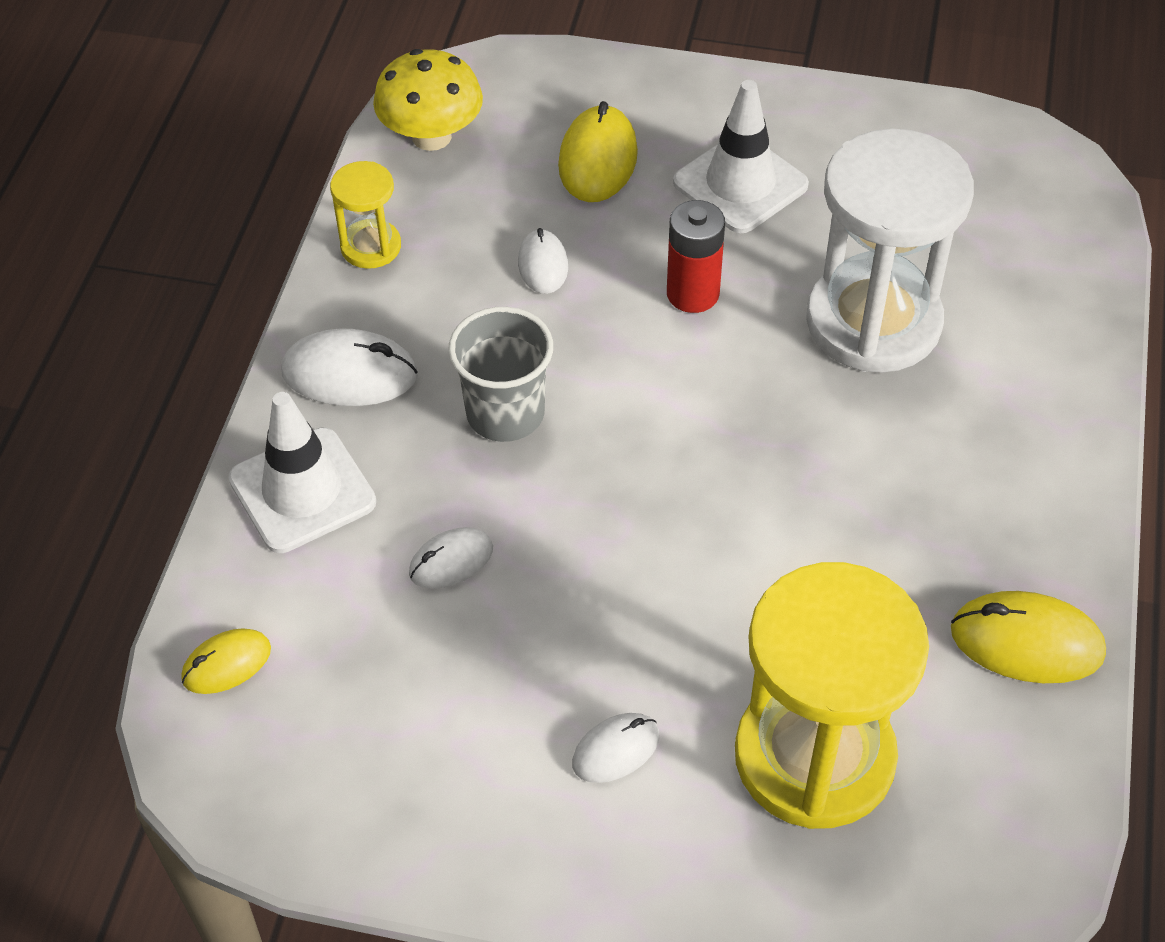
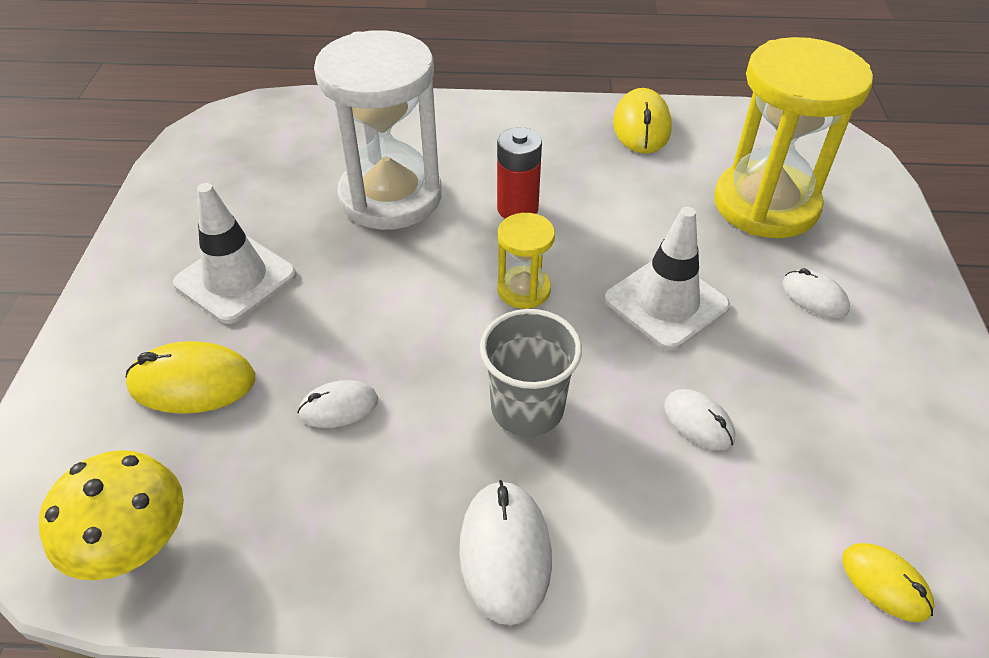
camera: 100 degrees left, 5 degrees down
white traffic cone [228,392,376,553] -> white traffic cone moved to [605,207,730,351]
yellow hourglass [330,161,401,269] -> yellow hourglass moved to [497,213,555,309]
red battery [667,200,725,313] -> red battery moved to [497,127,542,219]

